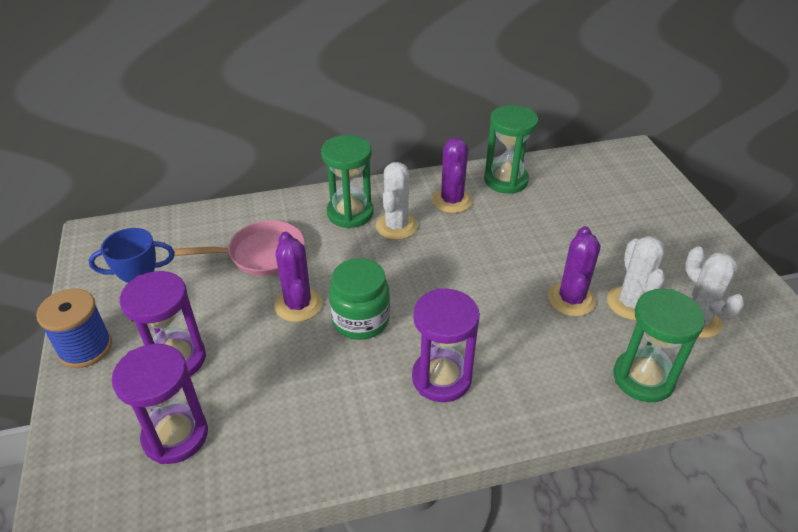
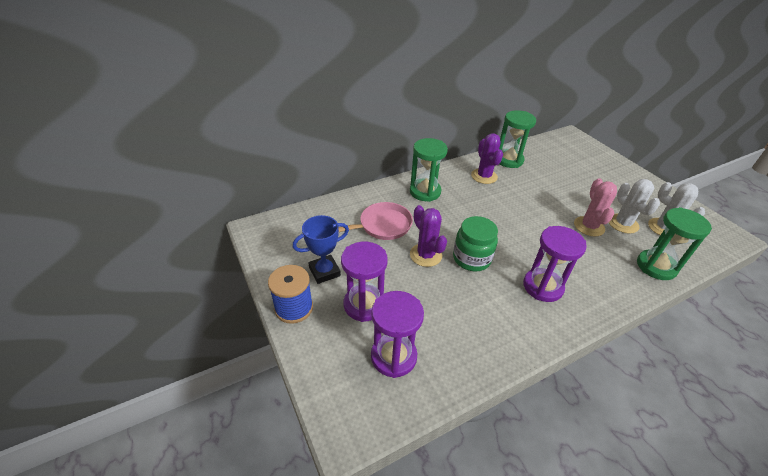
camera: 15 degrees left, 0 degrees up
white cactus [376,162,418,240] -> none
purple cactus [548,226,600,316] -> pink cactus [574,178,617,237]

